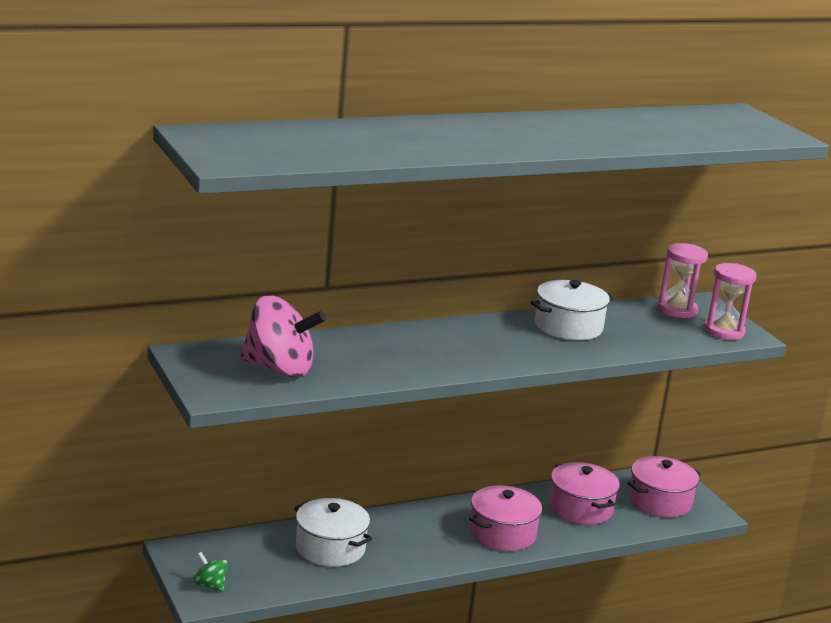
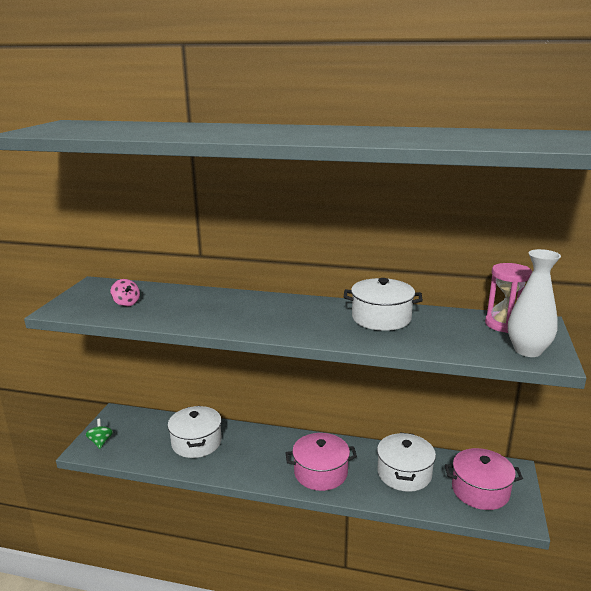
camera: 40 degrees right, 0 degrees up
pink spinning top [240,295,326,378] -> pink spinning top [111,279,140,306], size x0.45
pink pot [549,462,620,525] -> white pot [377,432,436,492]
pink hourglass [704,263,757,340] -> white vase [508,249,561,357]

